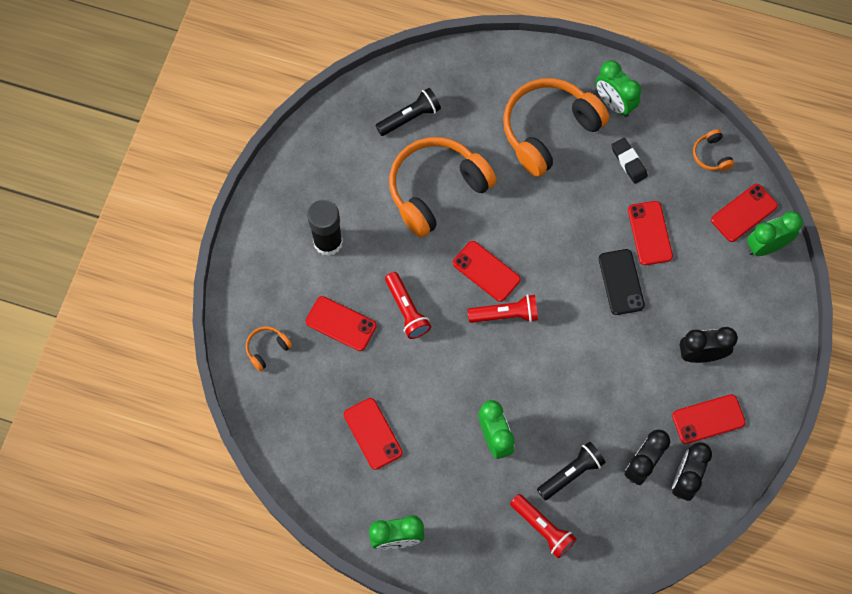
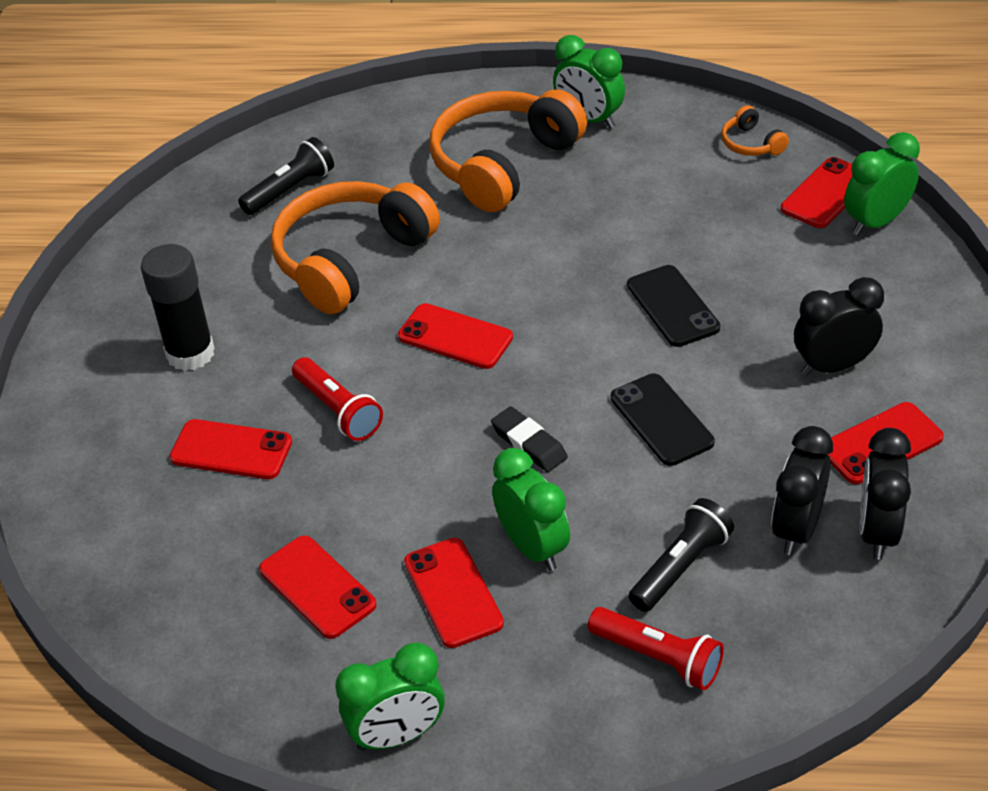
camera: 10 degrees left, 25 degrees down
orange headphones [246,326,292,371] -> none
red flashlight [467,294,538,323] -> none
black eraser [611,138,648,184] -> black eraser moved to [491,406,568,472]
red phone [628,201,673,265] -> red phone moved to [404,538,504,648]
none -> black phone [611,374,715,466]

